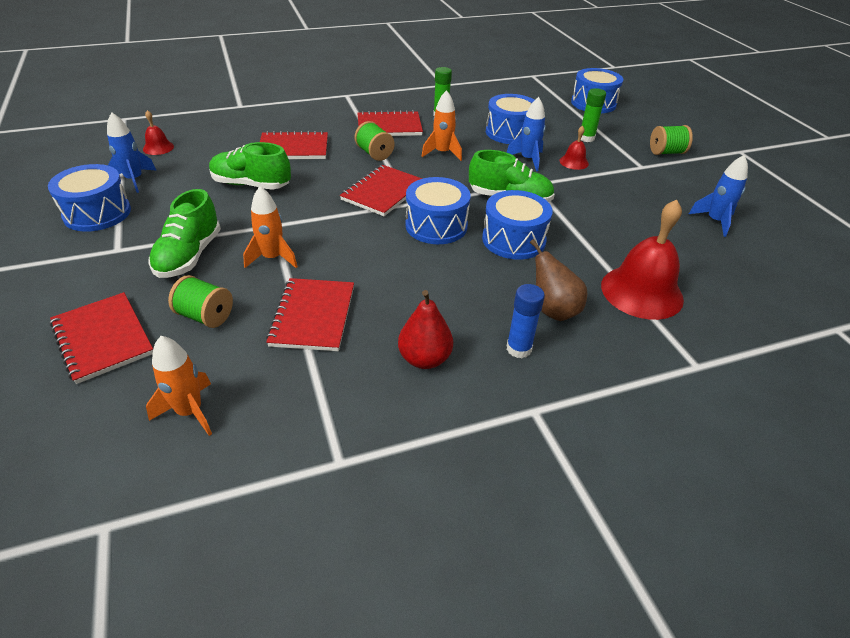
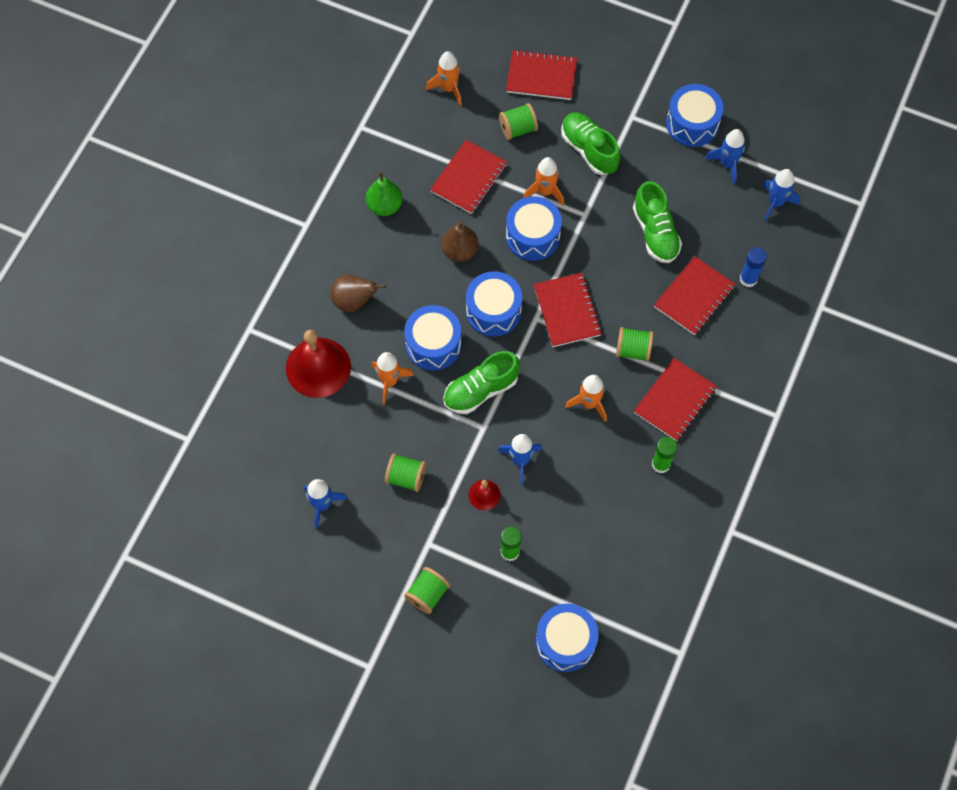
camera: 135 degrees right, 25 degrees up
red bell [143,110,174,155] -> blue rocket [763,169,800,221]
green shoe [209,142,291,190] -> green shoe turned 105 degrees clockwise [633,181,682,263]
red notebook [266,278,354,351] -> red notebook turned 75 degrees clockwise [430,140,507,214]
red pear [398,290,453,369] -> green pear [366,171,403,216]
blue drum [486,94,534,144] -> blue drum moved to [506,196,562,261]
blue glue stick [507,284,545,358] -> blue glue stick moved to [740,247,767,287]
none -> orange rocket [371,352,414,404]
none -> green spool [385,453,426,492]
none -> brown pear [442,221,479,262]

